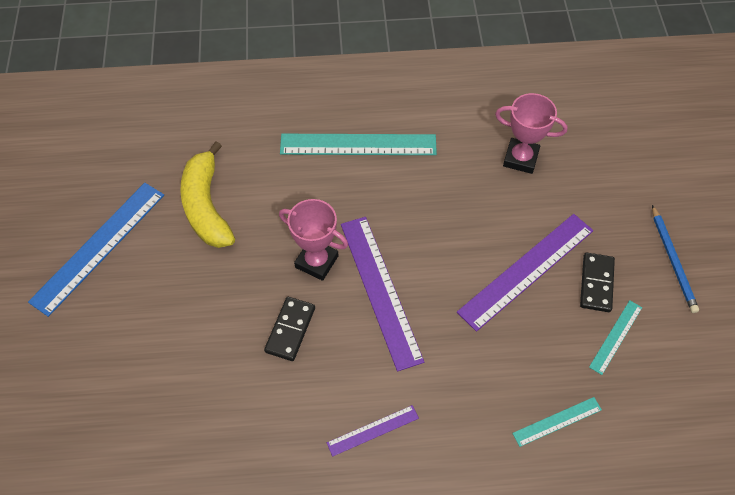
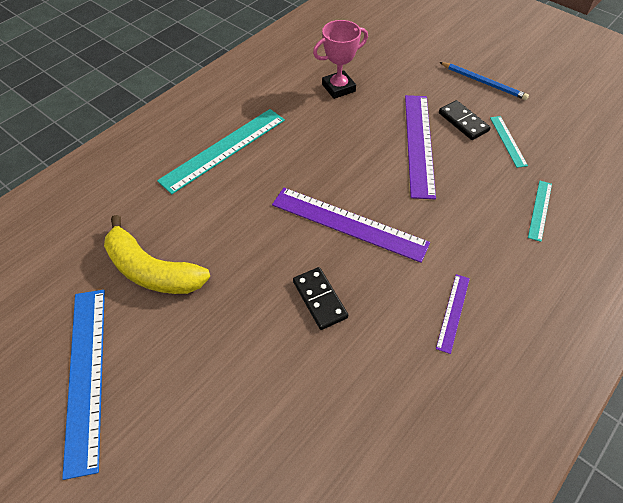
camera: 45 degrees left, 5 degrees down
pink trophy [279,199,348,281] -> none

